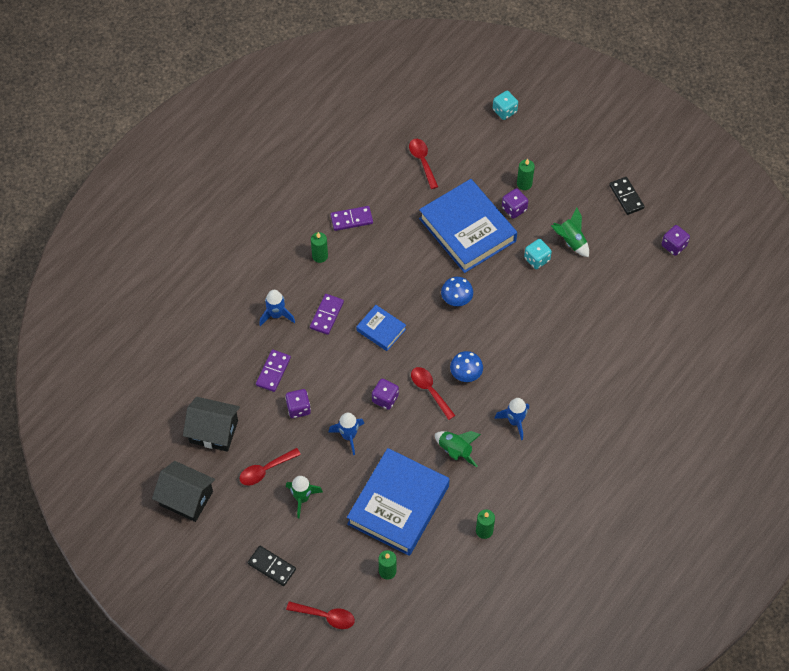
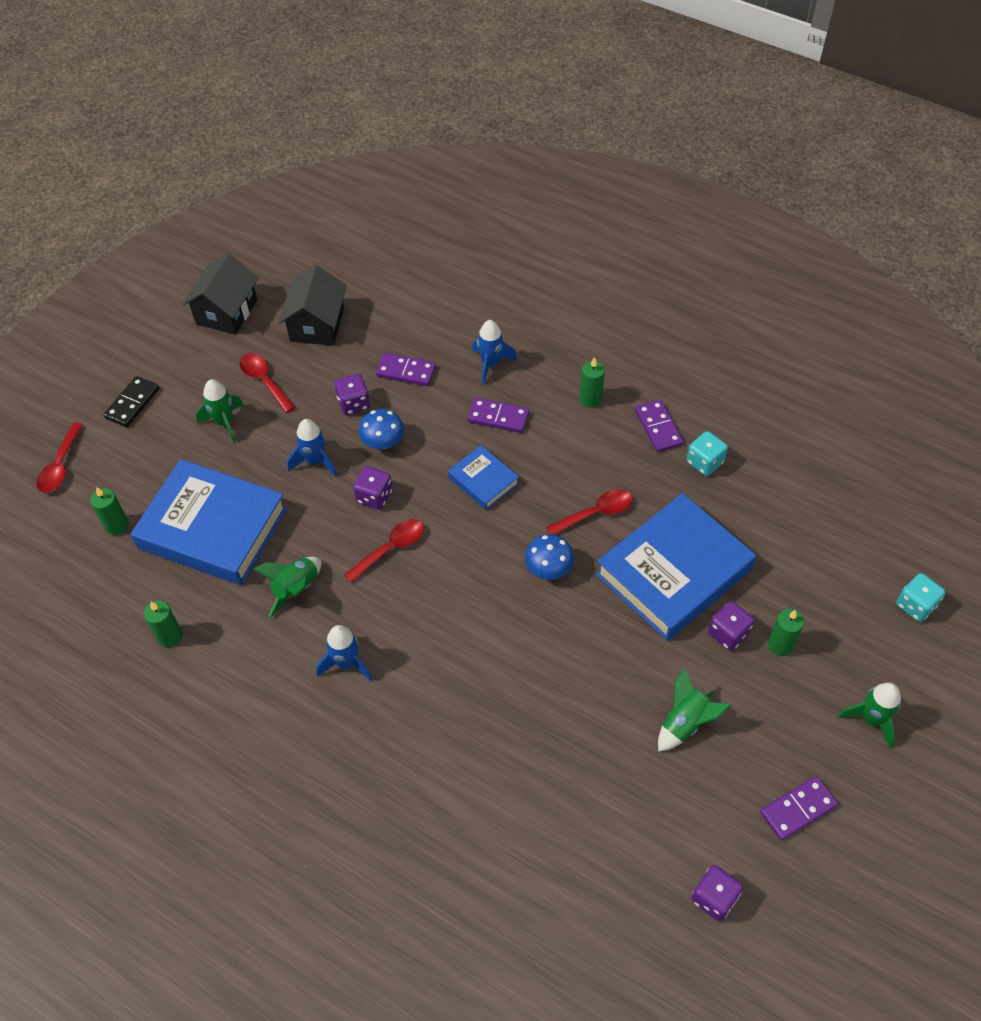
camera: 85 degrees right, 5 degrees down
blue book [356,305,406,351] -> blue book turned 75 degrees counterclockwise [448,445,519,510]
red spoon [409,139,438,189] -> red spoon moved to [546,489,632,535]
blue mushroom [450,351,483,382] -> blue mushroom moved to [359,409,404,449]
turquoise dice [524,239,552,269] -> turquoise dice moved to [686,431,728,476]
black domino [609,177,645,215] -> purple domino [760,776,838,841]
none -> green rocket [838,683,901,749]

